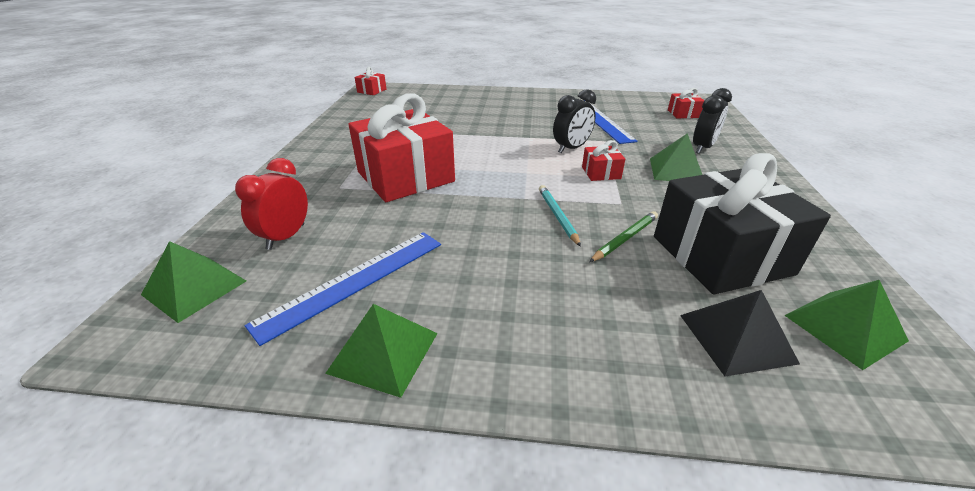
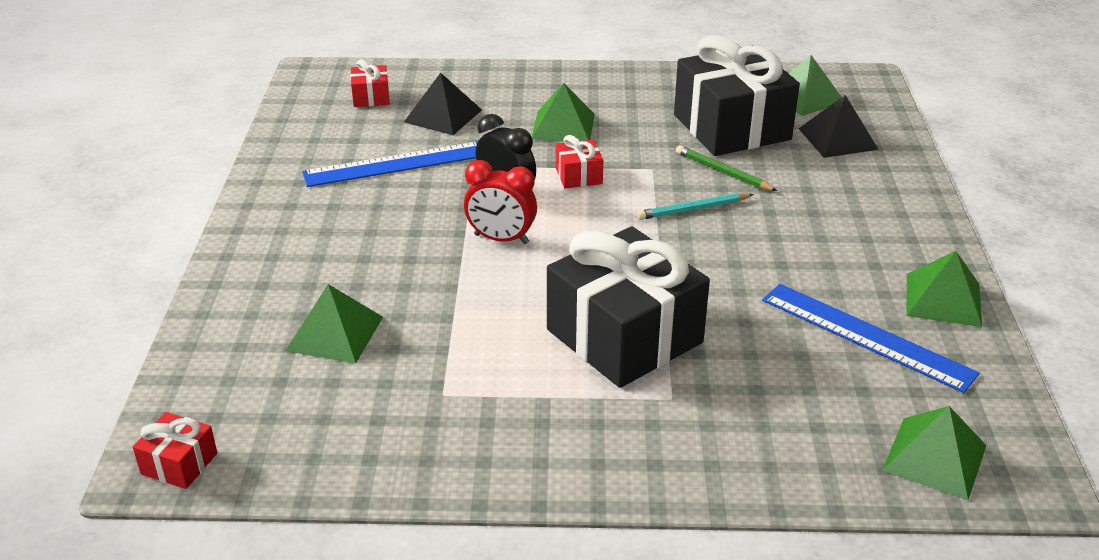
camera: 95 degrees left, 0 degrees up
red clock [235,158,308,250] -> red clock moved to [464,160,537,244]
red gift [349,93,455,202] -> black gift [547,226,710,388]
black clock [693,88,732,154] -> none
none -> green pyramid [286,284,383,363]
none -> black pyramid [404,73,482,135]

